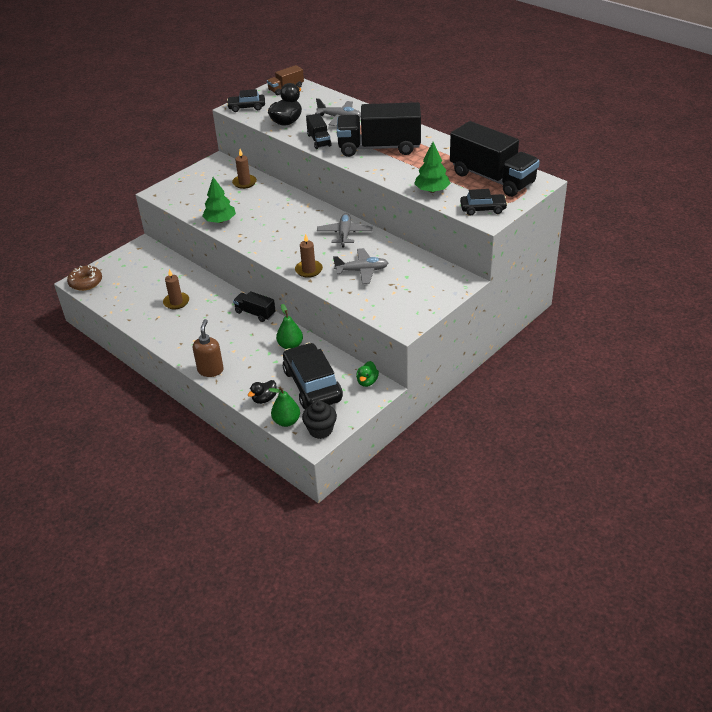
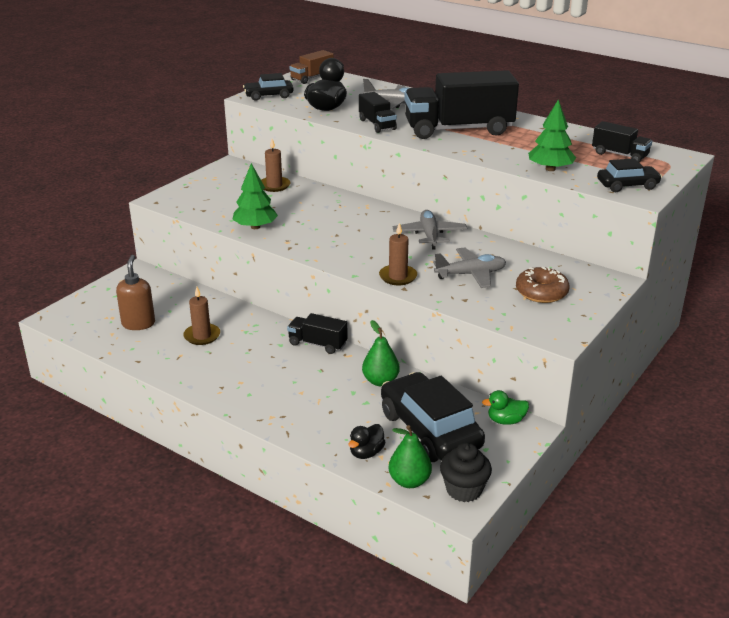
camera: 10 degrees left, 10 degrees down
brown donut [67,266,102,291] -> brown donut moved to [516,267,570,303]
brown soap dispenser [193,319,224,377] -> brown soap dispenser moved to [116,255,155,330]
green duck [356,361,379,387] -> green duck turned 75 degrees clockwise [482,390,529,425]
black truck [450,121,540,197] -> black truck [592,121,652,162], size x0.48

